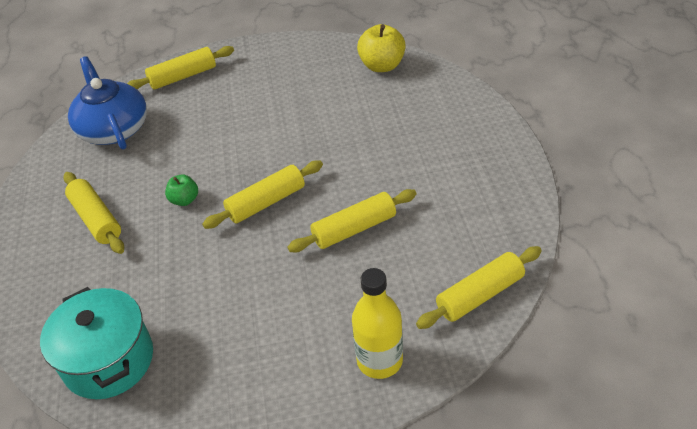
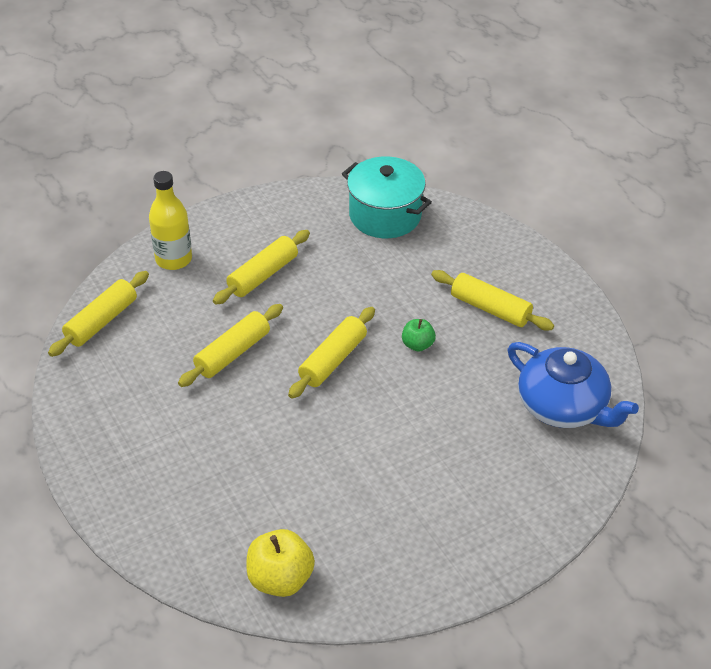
camera: 155 degrees right, 0 degrees up
yellow rolling pin [127,46,234,90] -> yellow rolling pin moved to [213,230,310,305]

